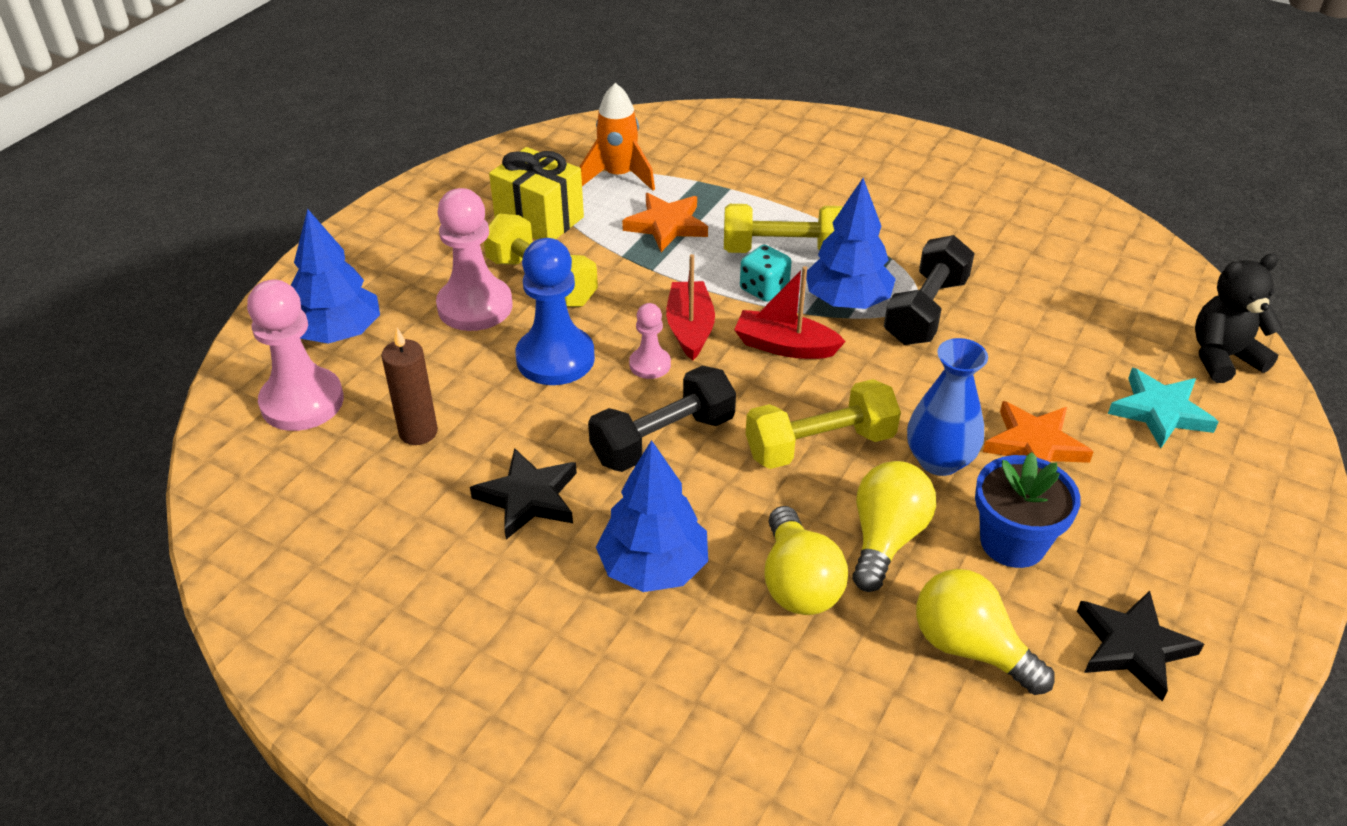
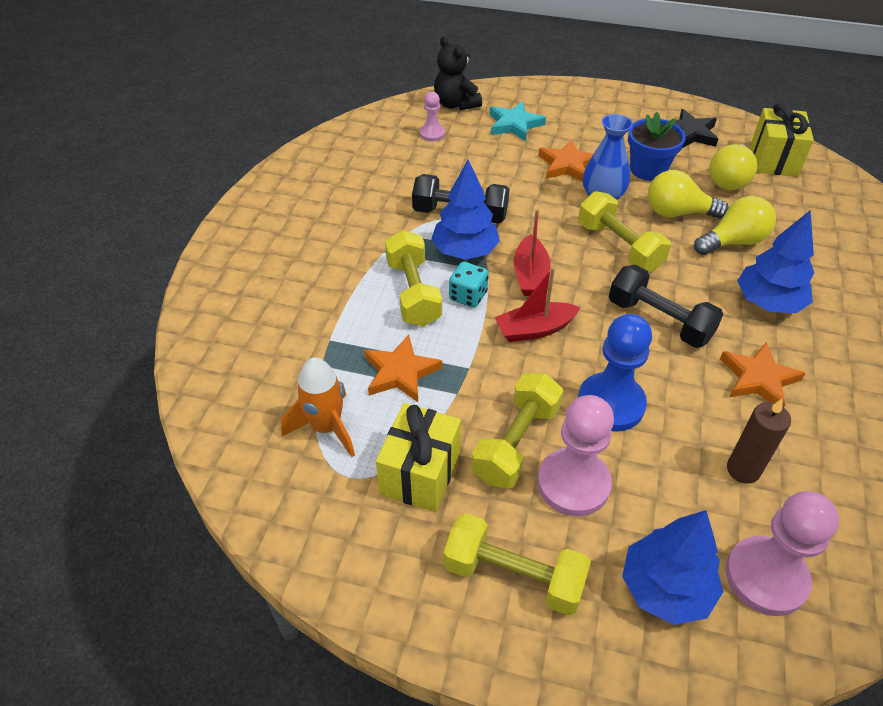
camera: 105 degrees left, 5 degrees up
black star [470,448,577,540] -> orange star [720,342,805,407]
pink pawn [629,303,671,379] -> pink pawn moved to [420,92,445,141]
none -> yellow dumbbell [444,513,591,616]
none -> yellow gift [751,102,814,177]

